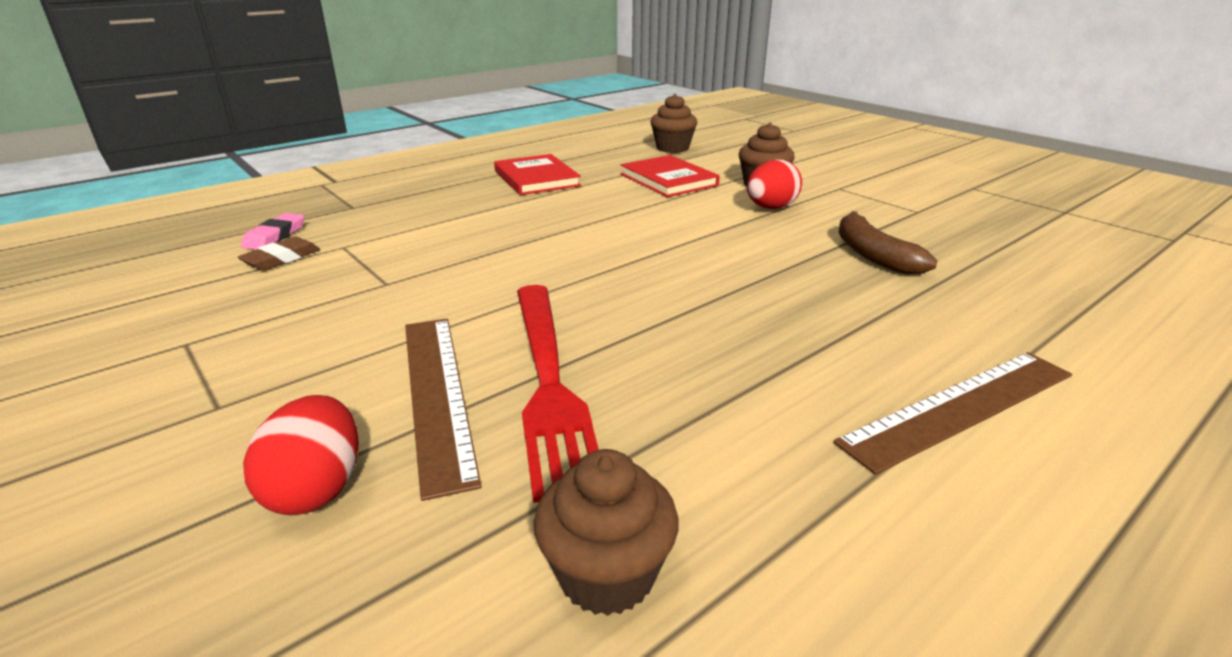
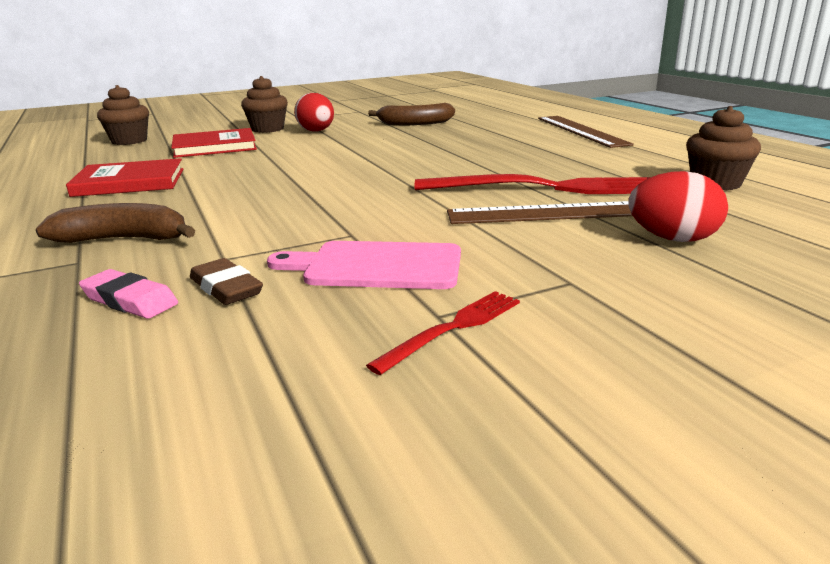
camera: 75 degrees left, 5 degrees down
none -> brown banana [36,203,195,243]
none -> pink cutting board [267,241,461,289]
none -> red fork [366,291,520,375]

